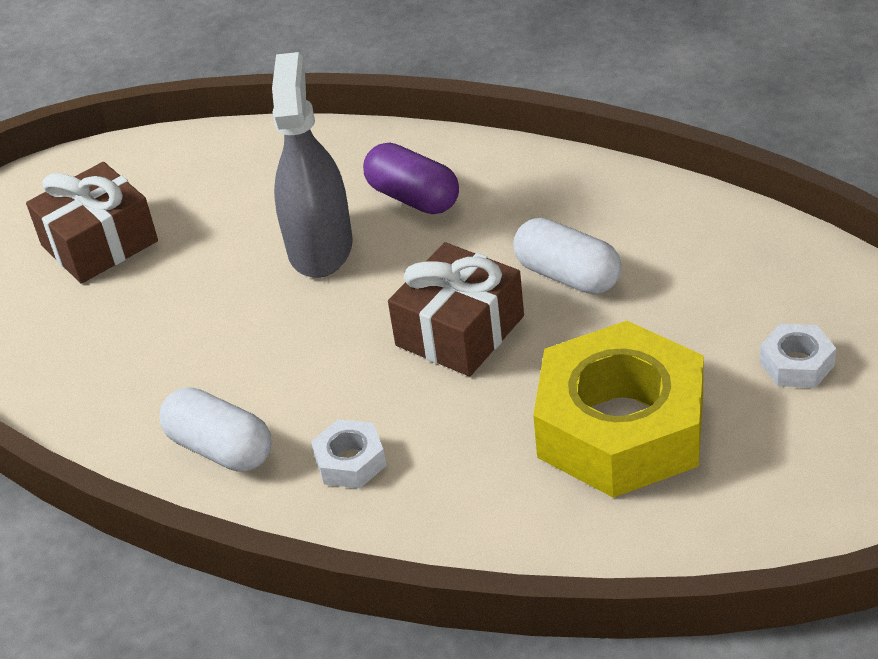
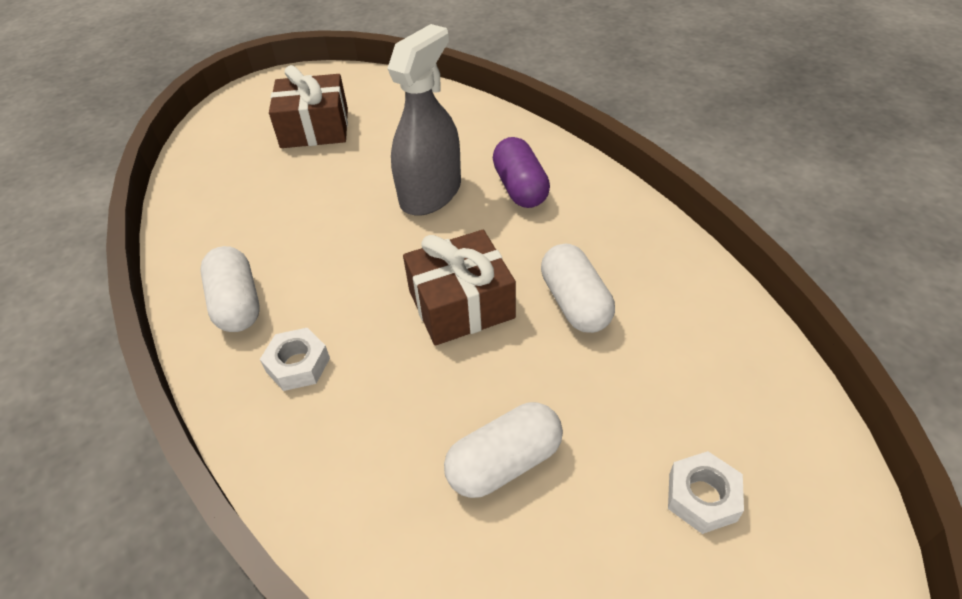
camera: 30 degrees right, 5 degrees up
yellow nut [533,321,704,498] -> white capsule [444,402,563,498]

